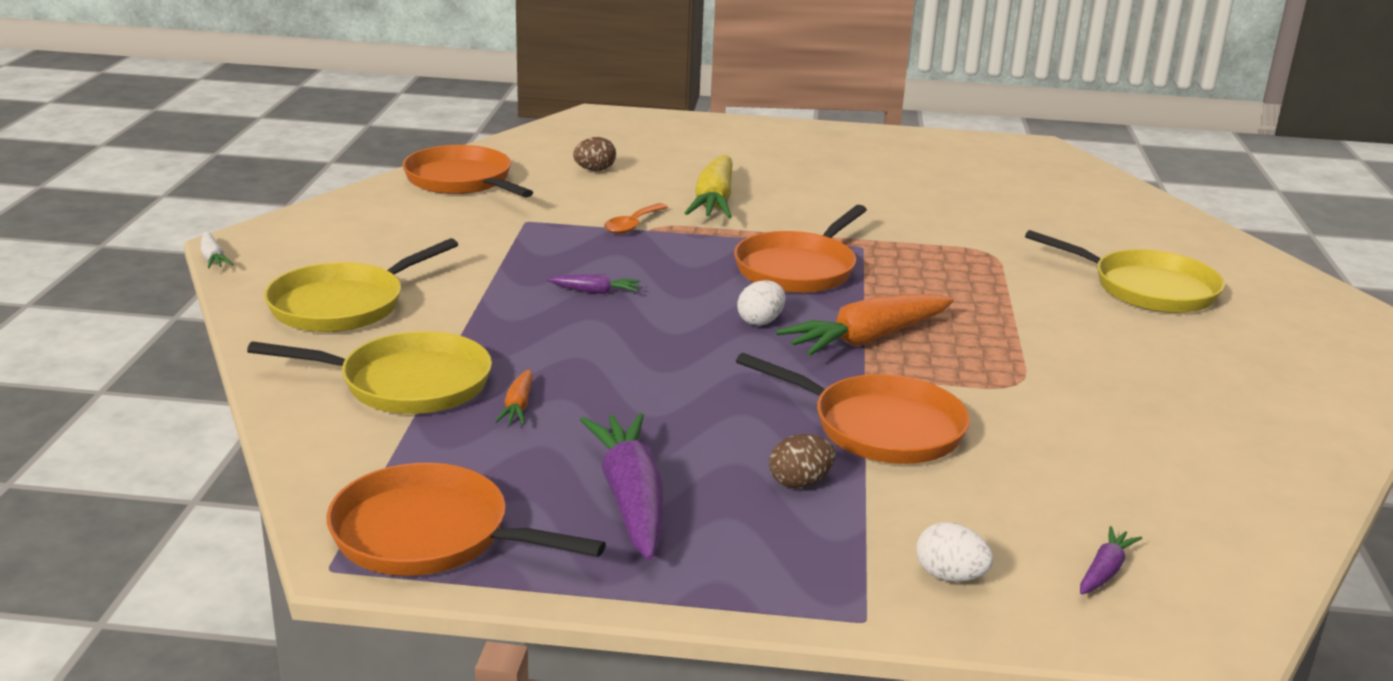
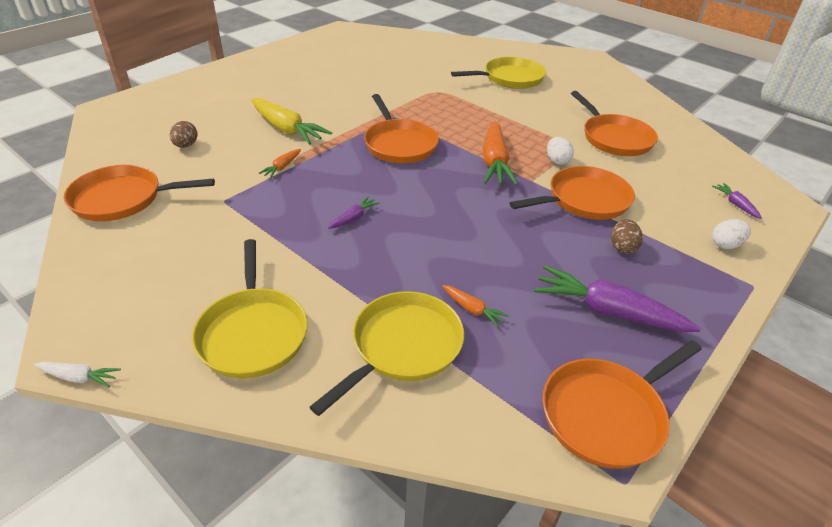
camera: 55 degrees left, 15 degrees up
orange spoon [604,203,668,234] -> orange carrot [259,149,301,178]
white egg [737,280,785,326] -> white egg moved to [547,137,574,165]
none -> orange pan [571,91,658,156]

